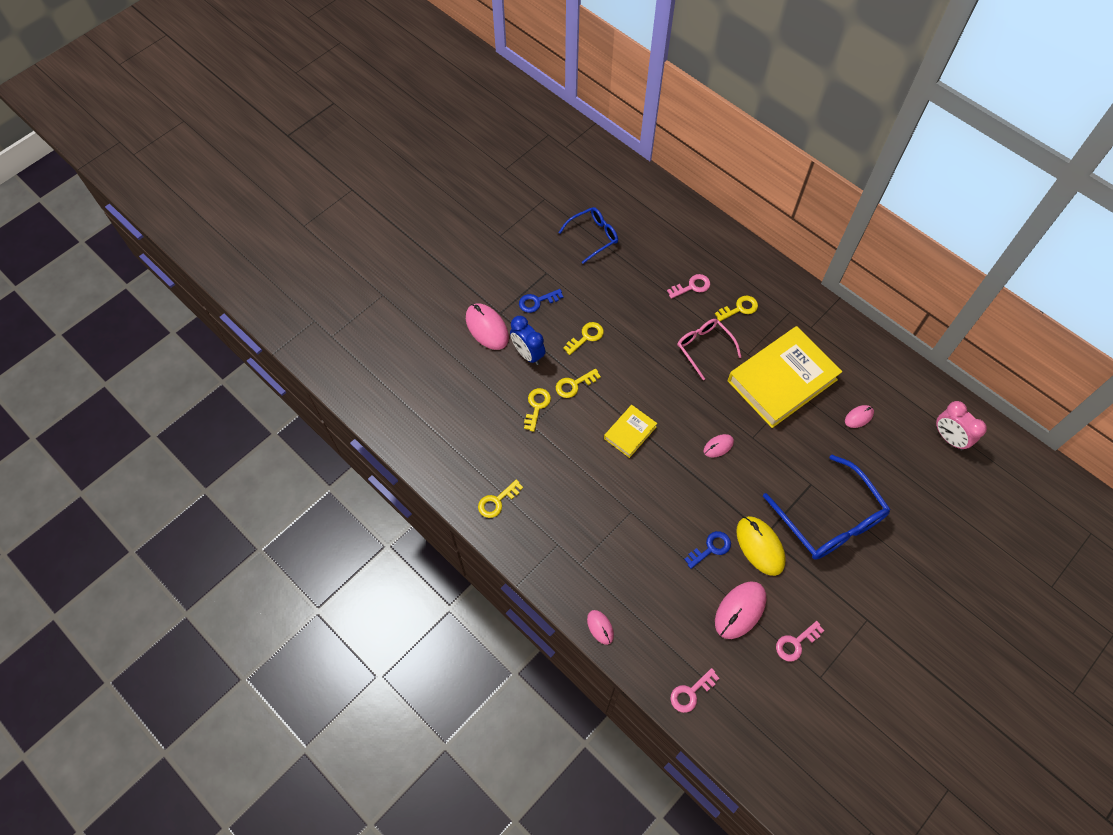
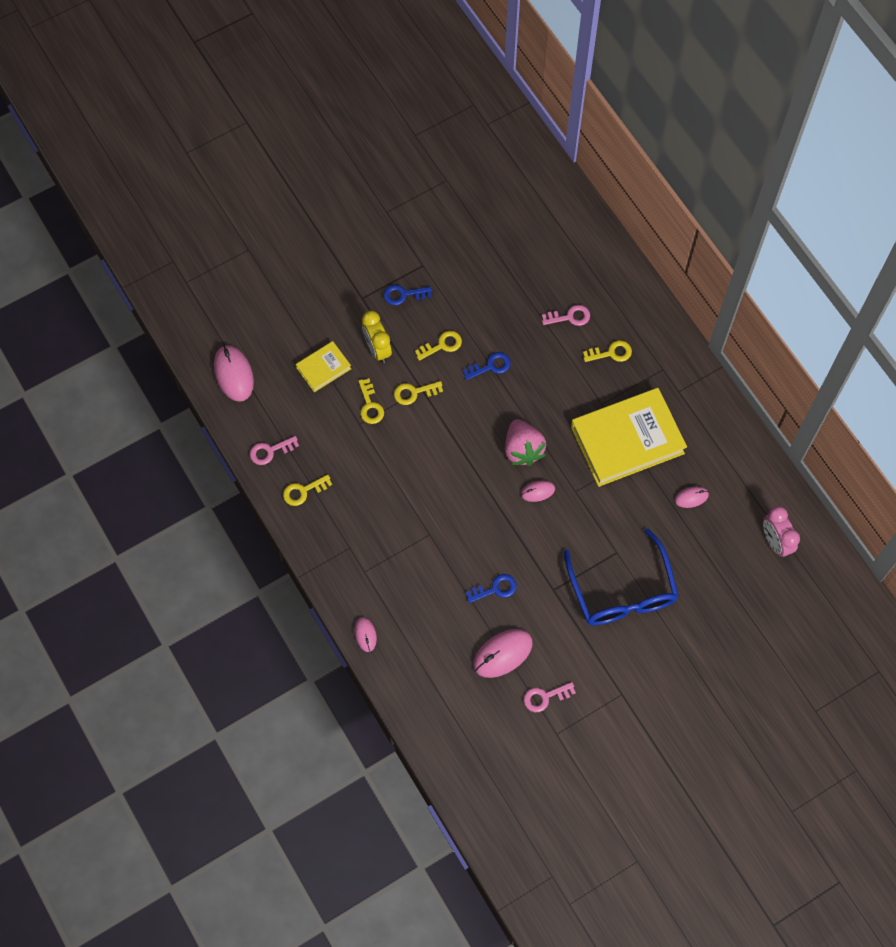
camera: 15 degrees right, 5 degrees up
pink mouse [466,304,509,350] -> pink mouse moved to [214,345,254,402]
blue clock [510,316,546,365] -> yellow clock [362,311,392,363]
yellow key [524,388,551,432] -> yellow key turned 135 degrees clockwise [358,378,384,424]
blue glasses [558,207,618,264] -> none
yellow book [604,405,657,458] -> yellow book moved to [296,341,351,392]
pink key [670,668,719,713] -> pink key moved to [250,436,299,465]
pink glasses [677,319,741,380] -> none
yellow mouse [736,516,786,576] -> none
none -> blue key [463,352,511,380]
none -> pink strawberry [505,419,546,466]

